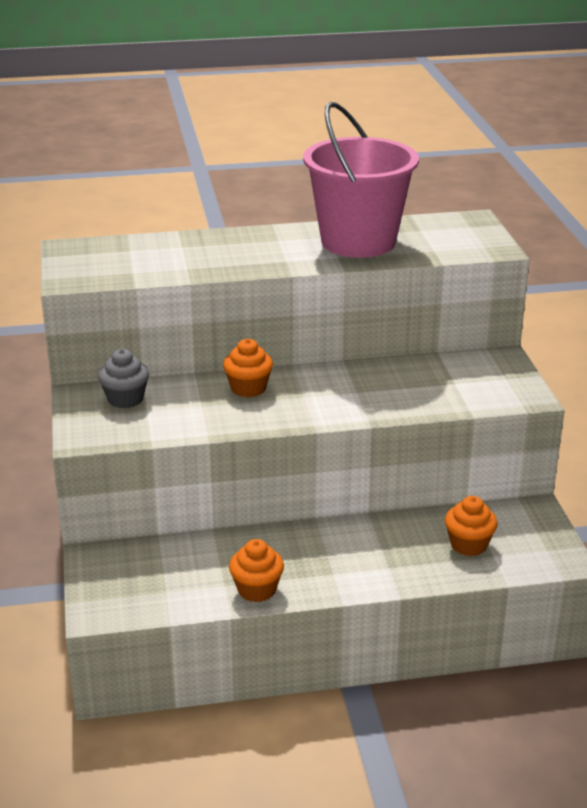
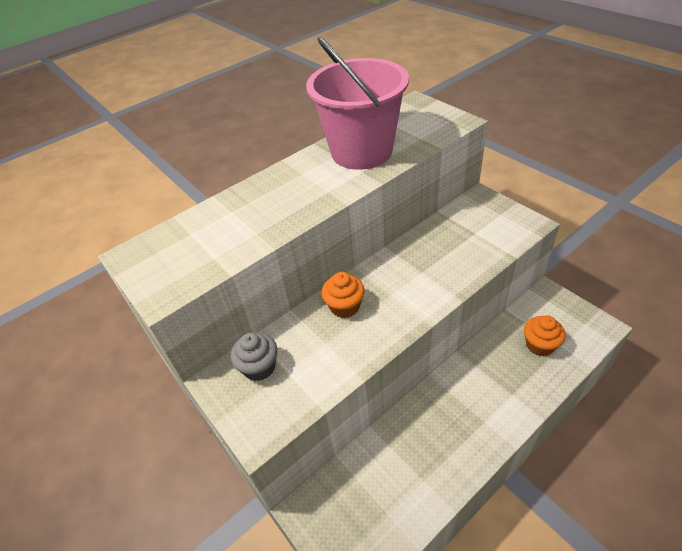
camera: 25 degrees left, 15 degrees up
orange cupcake [229,539,284,602] -> none

